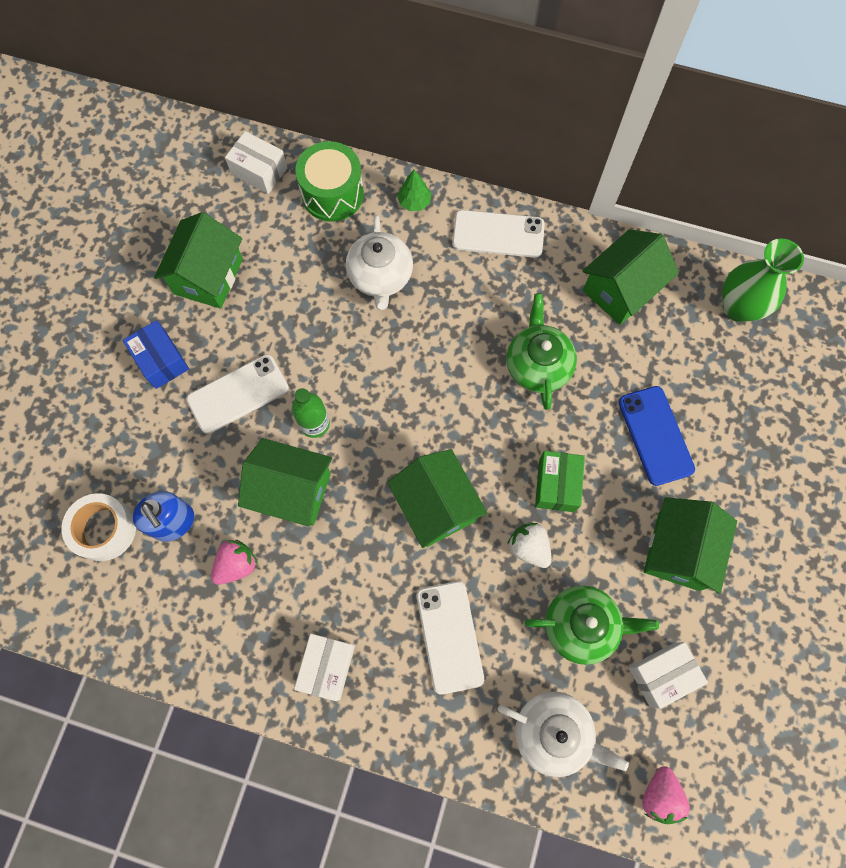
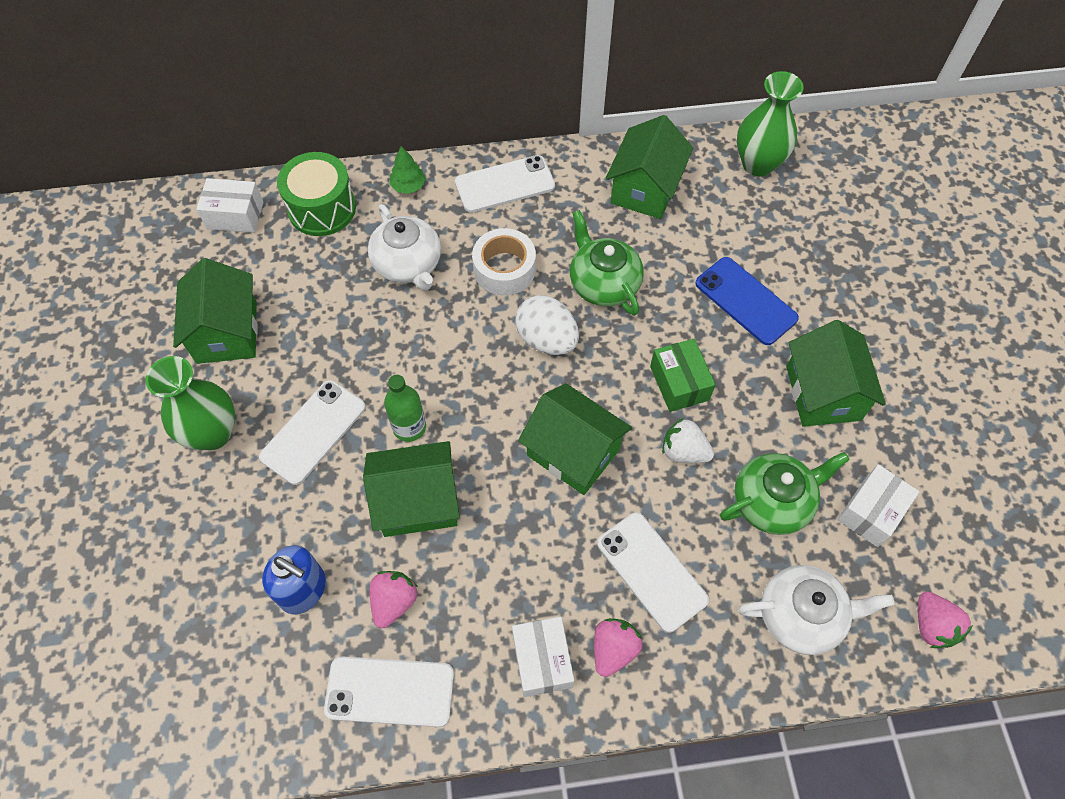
camera: 25 degrees left, 10 degrees down
white tape [61,493,136,561] -> white tape moved to [472,228,536,295]
blue box [123,320,189,389] -> green vase [145,356,235,450]
none -> white phone [324,656,454,727]
none -> white egg [515,295,579,355]
none -> pink strawberry [594,618,643,677]

